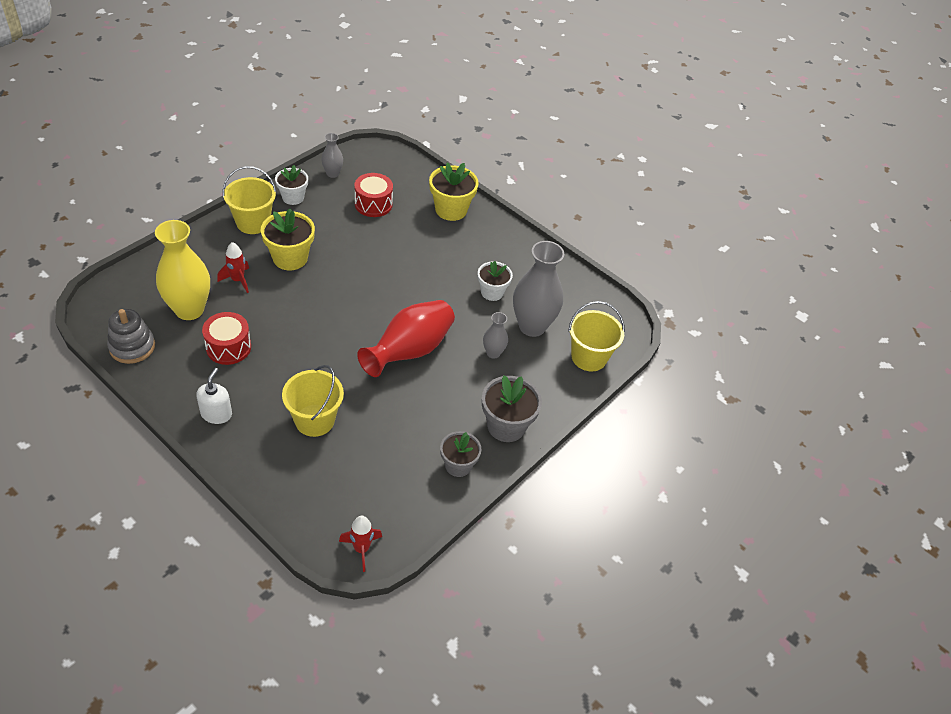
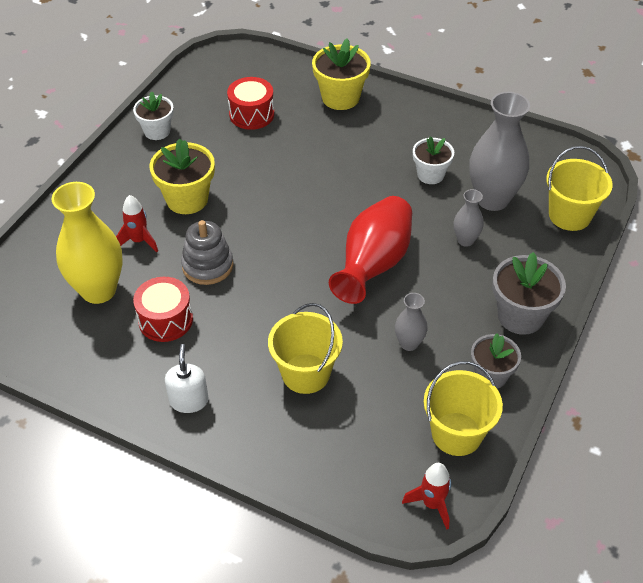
camera: 10 degrees left, 0 degrees up
grey stacking toy [107,309,155,364] -> grey stacking toy moved to [181,220,233,285]
yellow bucket [223,166,277,234] -> yellow bucket moved to [424,361,503,456]
grey vase [321,133,343,178] -> grey vase moved to [395,293,428,351]

